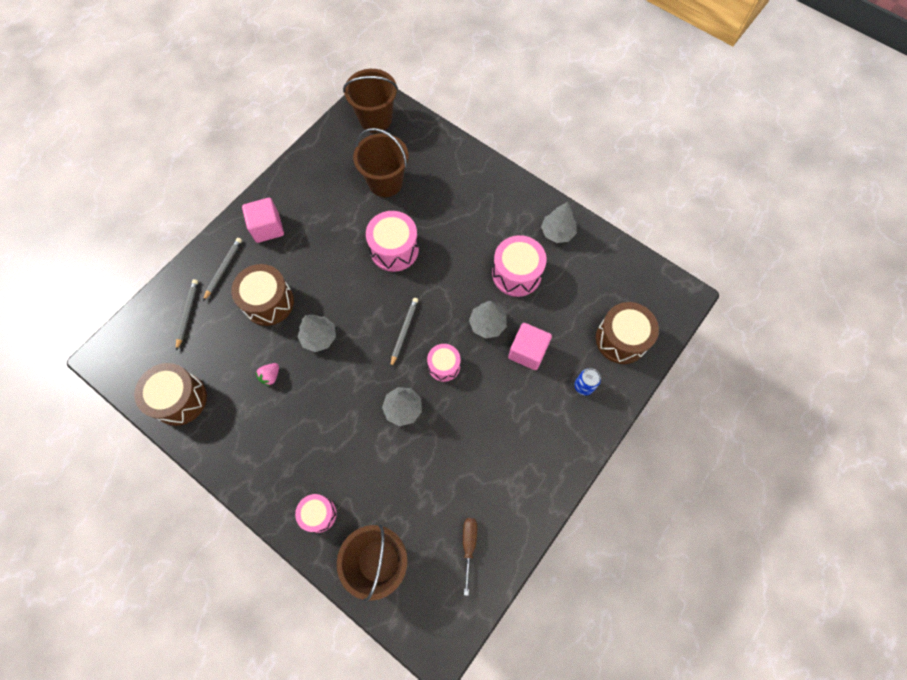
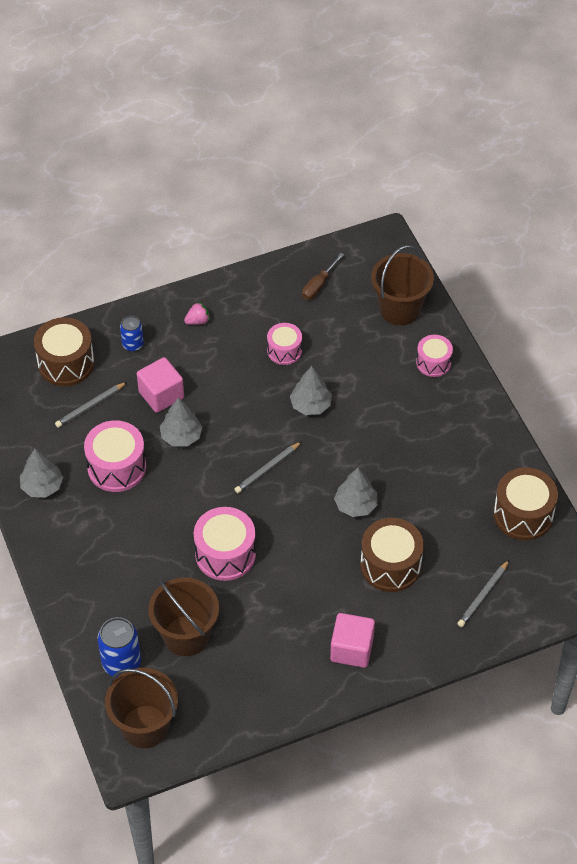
camera: 150 degrees left, 15 degrees down
grey pencil [203,238,242,301] -> grey pencil moved to [55,382,127,428]
pink strawberry [255,363,279,386] -> pink strawberry moved to [184,302,210,325]
pink drum [427,344,461,382] -> pink drum moved to [267,323,302,365]
none -> blue can [98,617,141,677]

